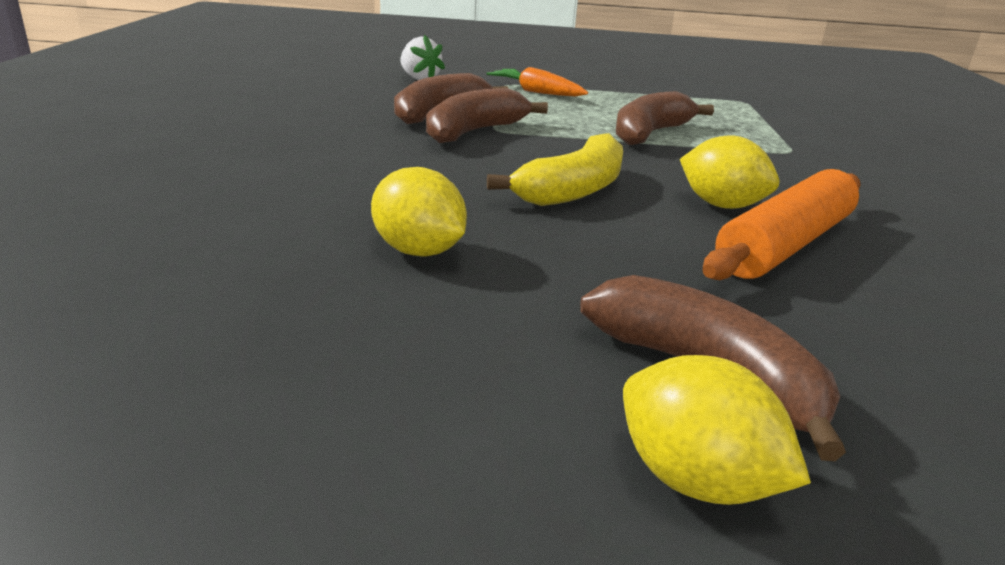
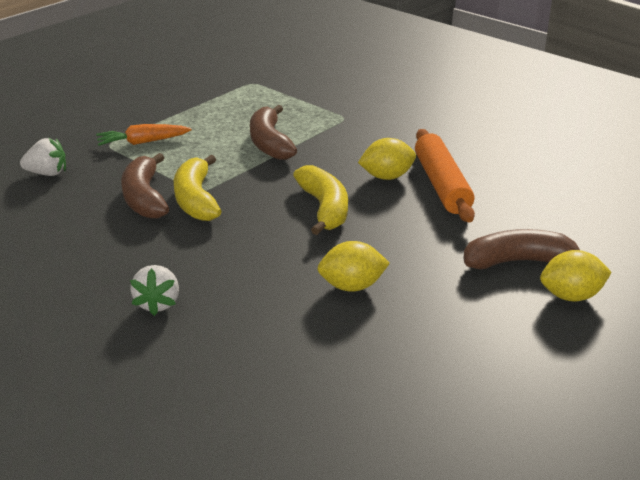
camera: 50 degrees left, 5 degrees up
brown banana [426,88,548,143] -> yellow banana [174,155,222,221]
none -> white strawberry [130,265,179,316]

